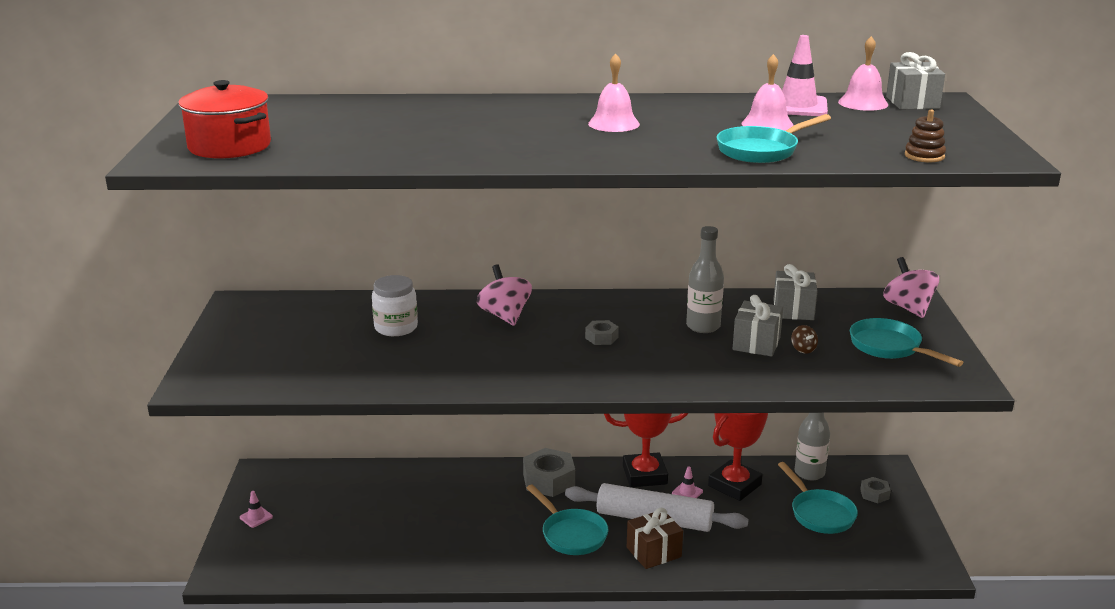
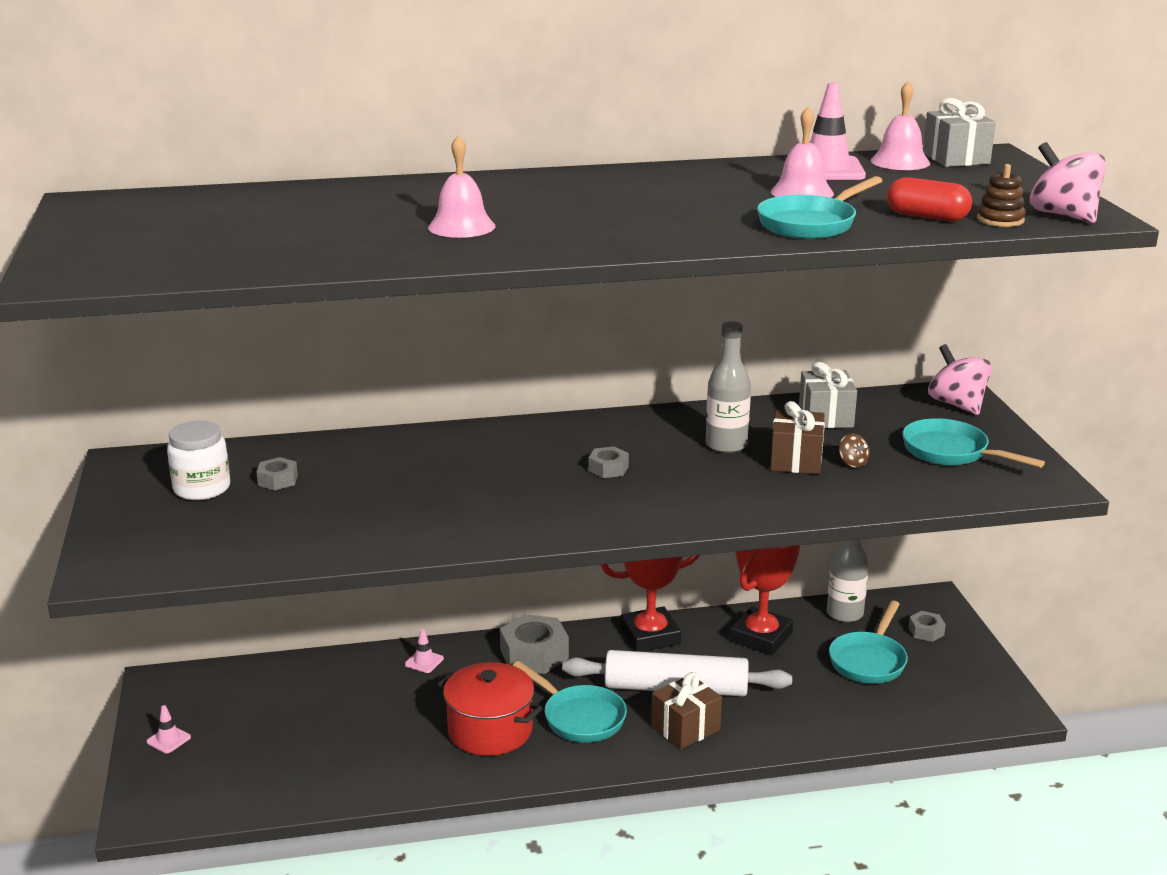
camera: 10 degrees left, 0 degrees up
red pot [178,80,271,159] -> red pot moved to [437,662,543,756]
white jar [372,275,418,336] -> white jar moved to [167,421,230,500]
pink spinning top [477,264,532,326] -> pink spinning top moved to [1030,142,1106,223]
pink bell [588,53,640,132] -> pink bell moved to [428,135,495,238]
pink traffic cone [672,466,703,498] -> pink traffic cone moved to [405,629,444,673]
grey gift [733,295,783,357] -> brown gift [770,401,825,474]
turquoise pan [778,462,858,534] -> turquoise pan turned 60 degrees clockwise [829,601,908,684]
none -> grey nut [256,457,298,490]
none -> red capsule [887,177,972,221]

